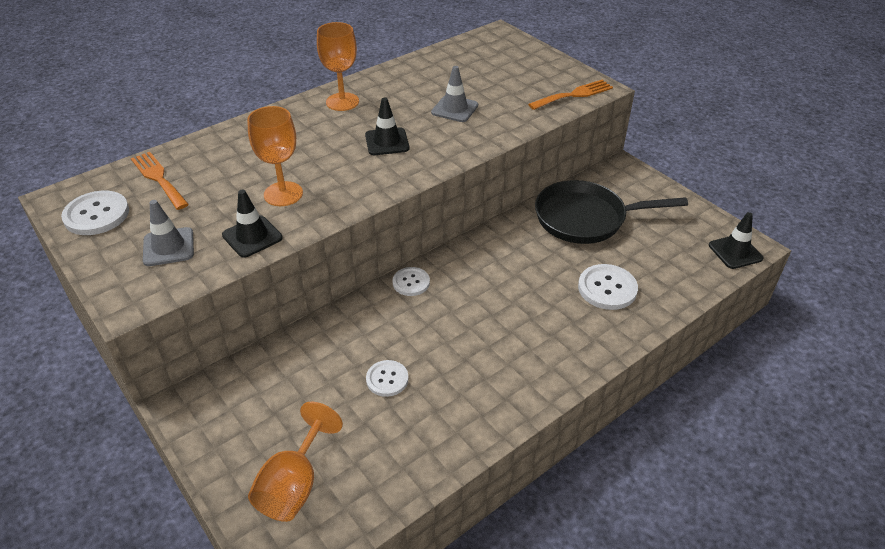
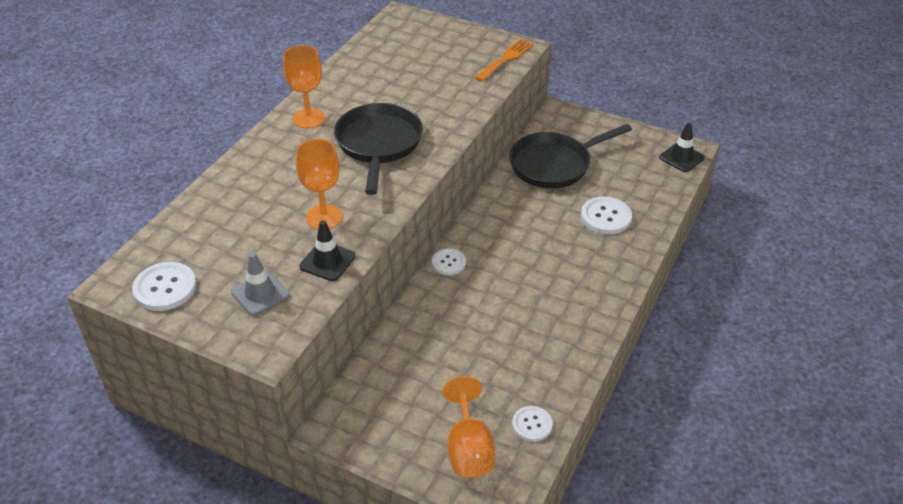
camera: 25 degrees left, 0 degrees up
orange fork [131,152,189,210] -> none
black traffic cone [365,97,410,155] -> black pan [334,103,423,195]
white button [366,360,408,397] -> white button moved to [512,406,553,442]
grey traffic cone [431,66,478,122] -> none

